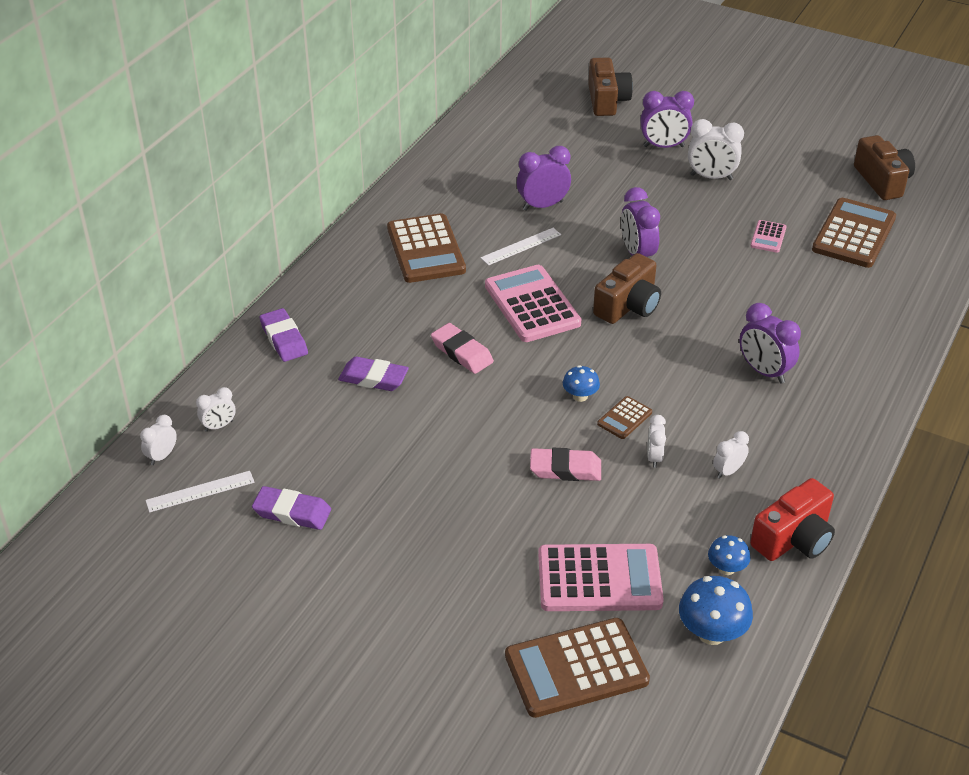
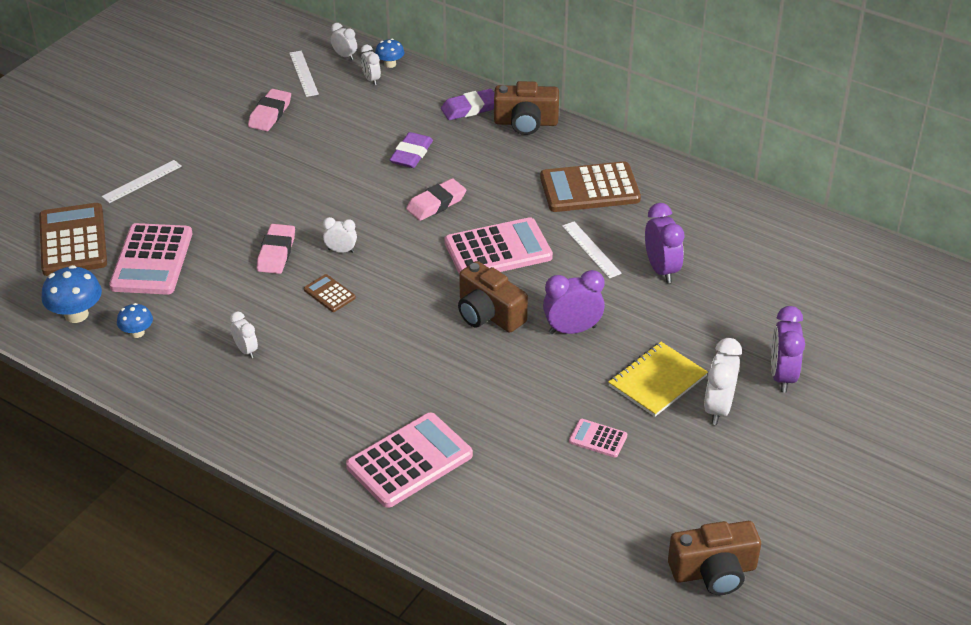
camera: 95 degrees right, 0 degrees up
purple eraser [252,486,331,530] -> pink eraser [248,89,291,131]
blue mushroom [563,365,600,402] -> blue mushroom moved to [375,39,404,68]
brown camera [588,58,633,116] -> brown camera moved to [494,81,559,135]
white clock [647,415,666,468] -> white clock moved to [323,217,357,253]
purple clock [740,303,801,384] -> none
red camera [750,478,835,561] -> none
brown calculator [812,198,896,268] -> none
none -> white ruler [102,160,182,203]
none -> pink calculator [346,412,473,508]
none -> yellow notebook [608,342,708,417]

